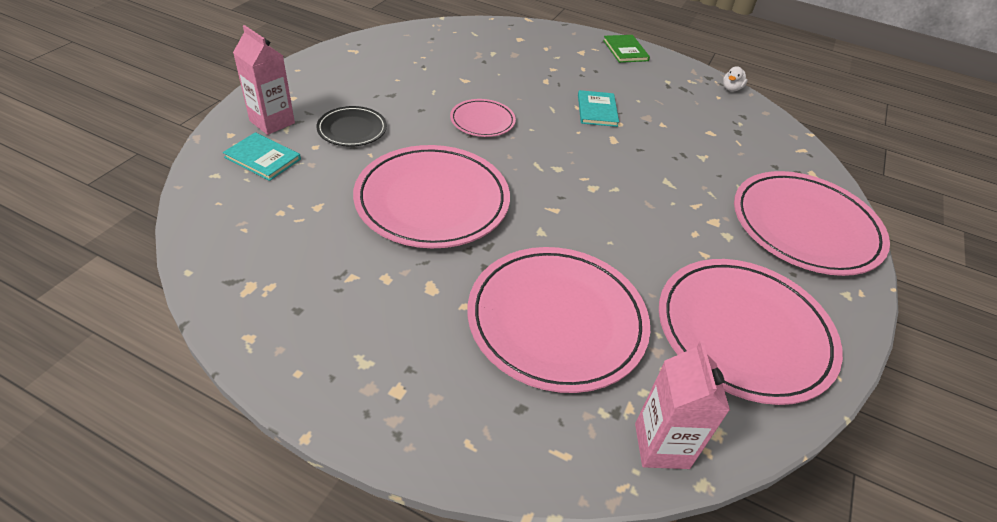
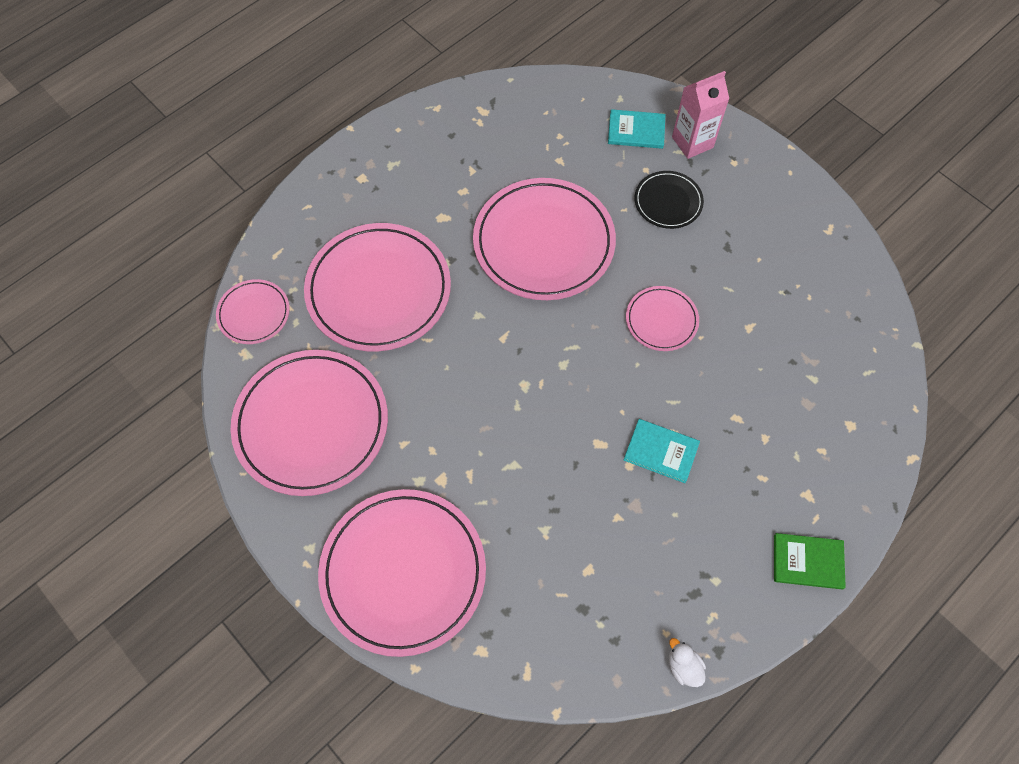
camera: 115 degrees right, 20 degrees up
turquoise book [223,132,301,181] -> turquoise book turned 45 degrees clockwise [608,109,666,149]
pink carton [635,341,730,469] -> pink plate [216,279,290,344]

